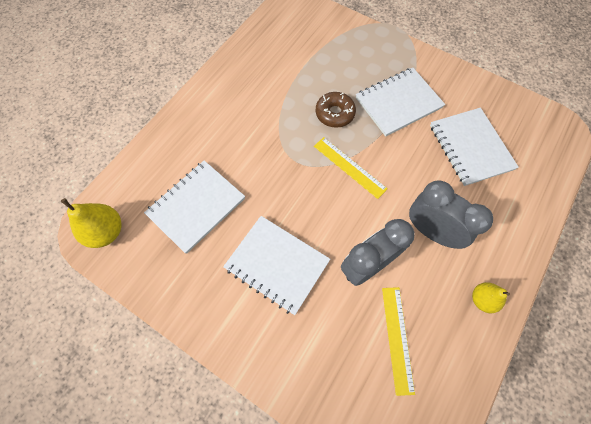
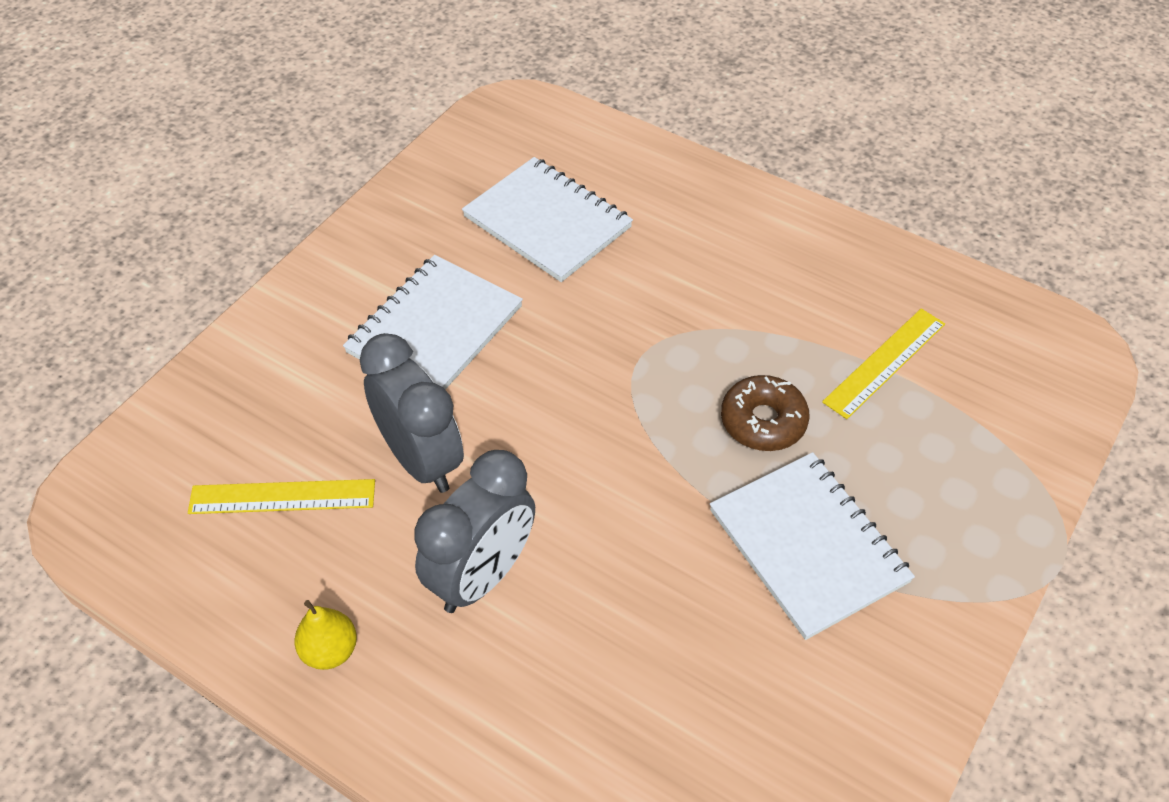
camera: 90 degrees right, 15 degrees down
yellow pear [61,198,122,248] -> none
yellow ruler [314,137,388,199] -> yellow ruler moved to [822,309,945,419]
white notebook [430,108,519,186] -> none

